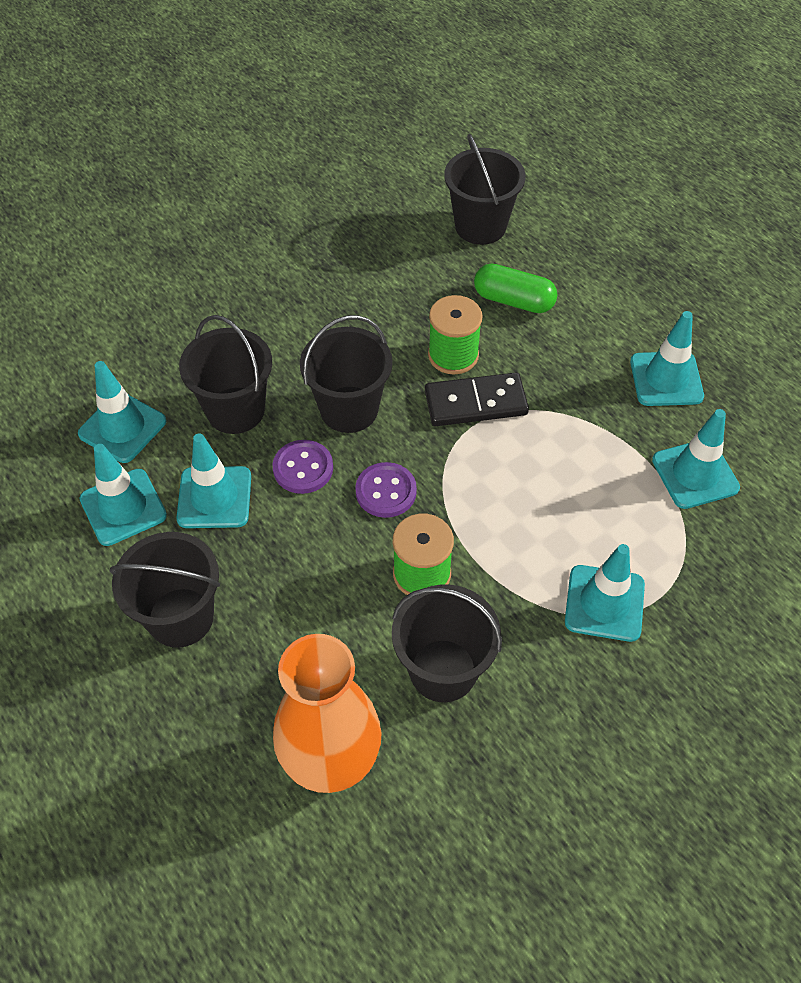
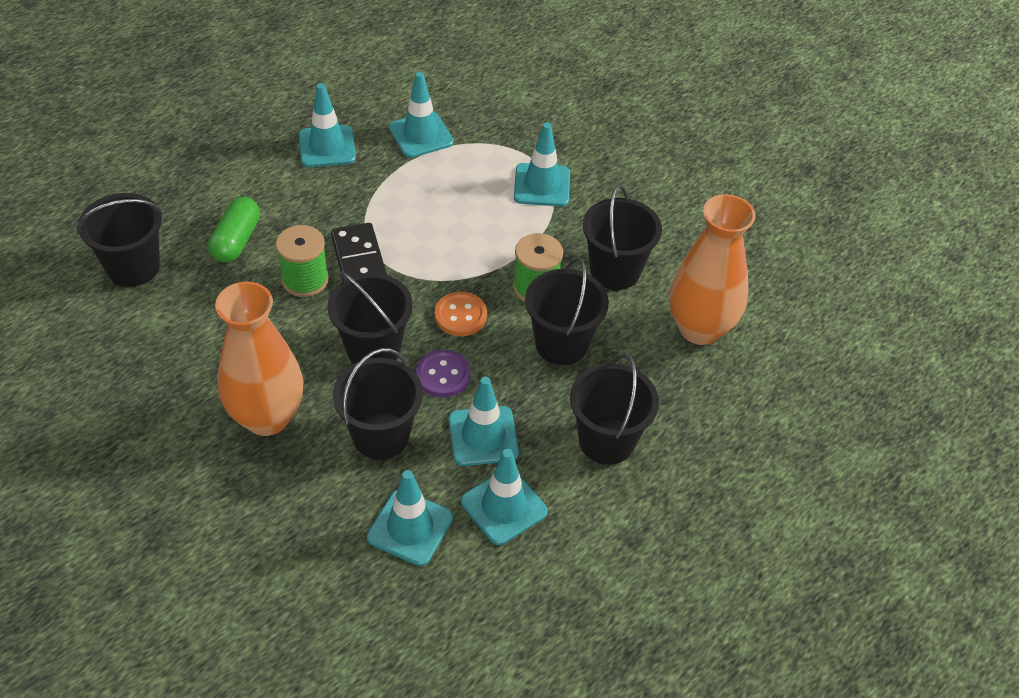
camera: 100 degrees left, 5 degrees down
purple button [355,462,417,518] -> orange button [435,292,487,336]
none -> orange vase [215,282,303,436]
none -> black bucket [525,258,609,365]

